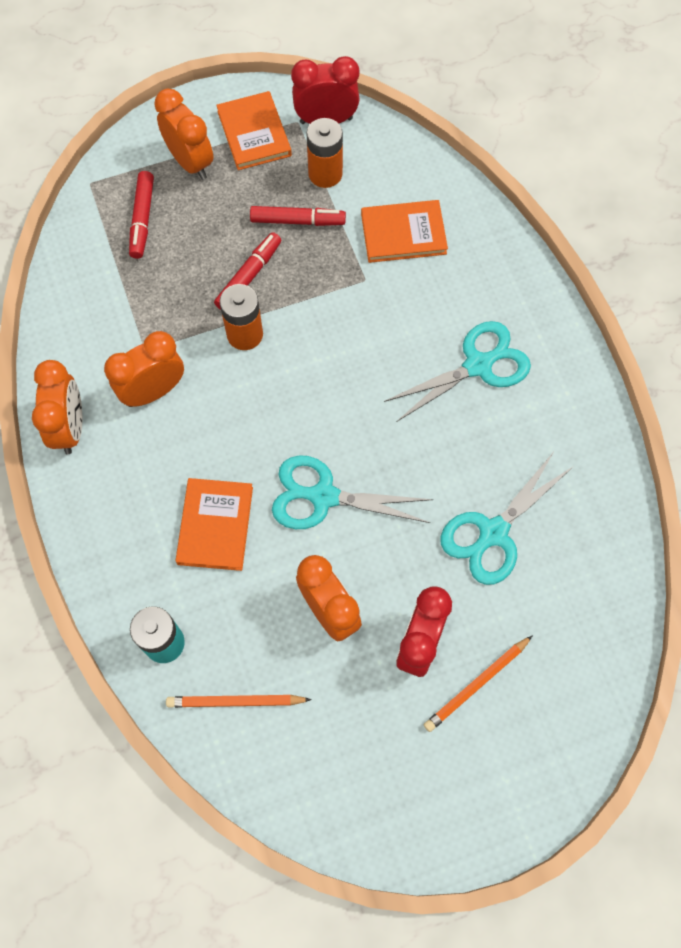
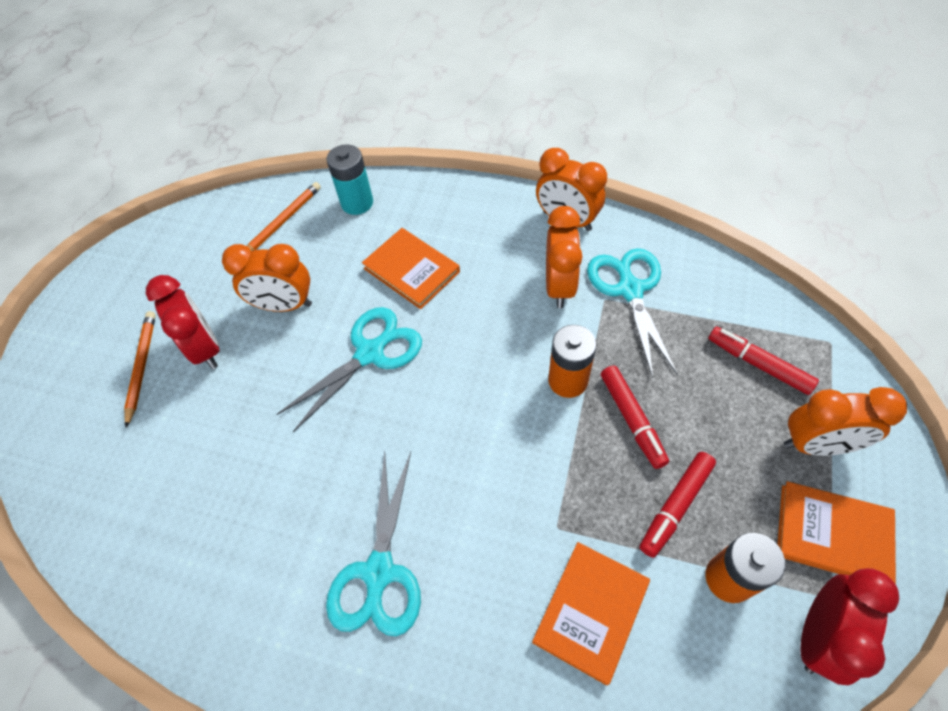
camera: 130 degrees right, 10 degrees down
turquoise scissors [441,452,574,585] -> turquoise scissors moved to [587,248,678,378]

